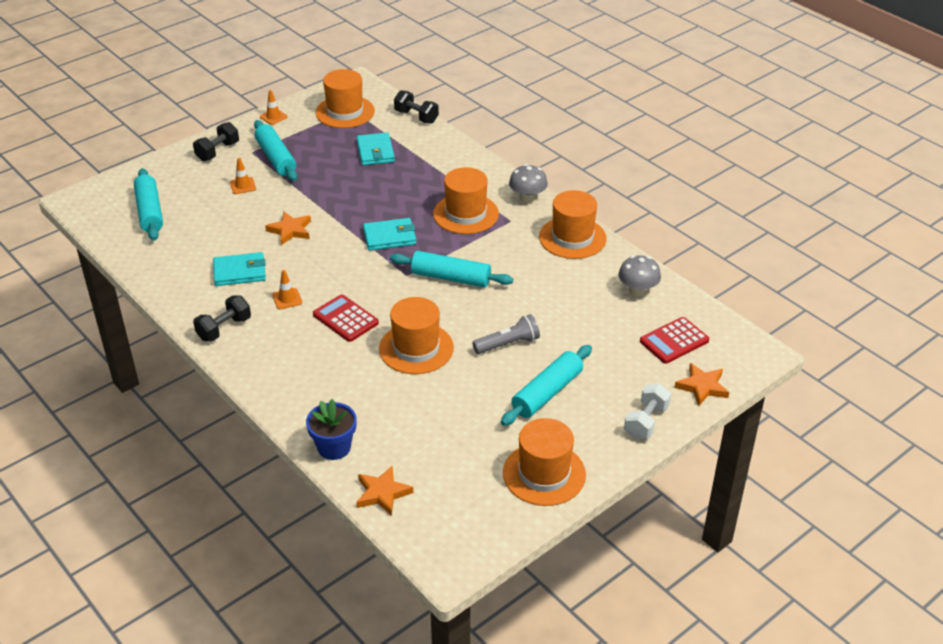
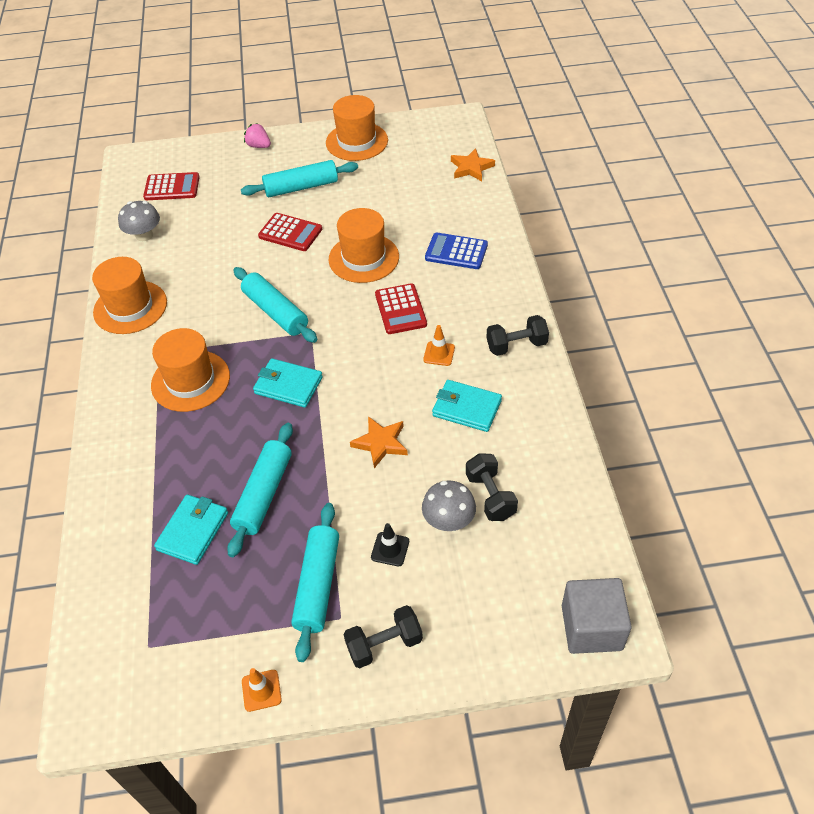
camera: 145 degrees left, 10 degrees up
turquoise rolling pin [134,168,163,241] -> turquoise rolling pin moved to [227,423,293,557]
orange traffic cone [230,158,256,194] -> black traffic cone [371,523,409,566]
blue flower pot [306,399,357,460] -> none
orange hat [315,69,375,128] -> none
black dumbbell [394,90,439,124] -> black dumbbell moved to [466,453,518,521]
grey flashlight [472,314,540,354] -> red calculator [258,213,322,251]
grey mushroom [509,164,548,203] -> grey mushroom moved to [422,481,476,531]
white dumbbell [624,383,671,439] -> pink strawberry [244,123,271,148]
orange star [674,363,729,407] -> none
none -> blue calculator [425,232,488,269]
none -> grey cube [562,578,632,654]

